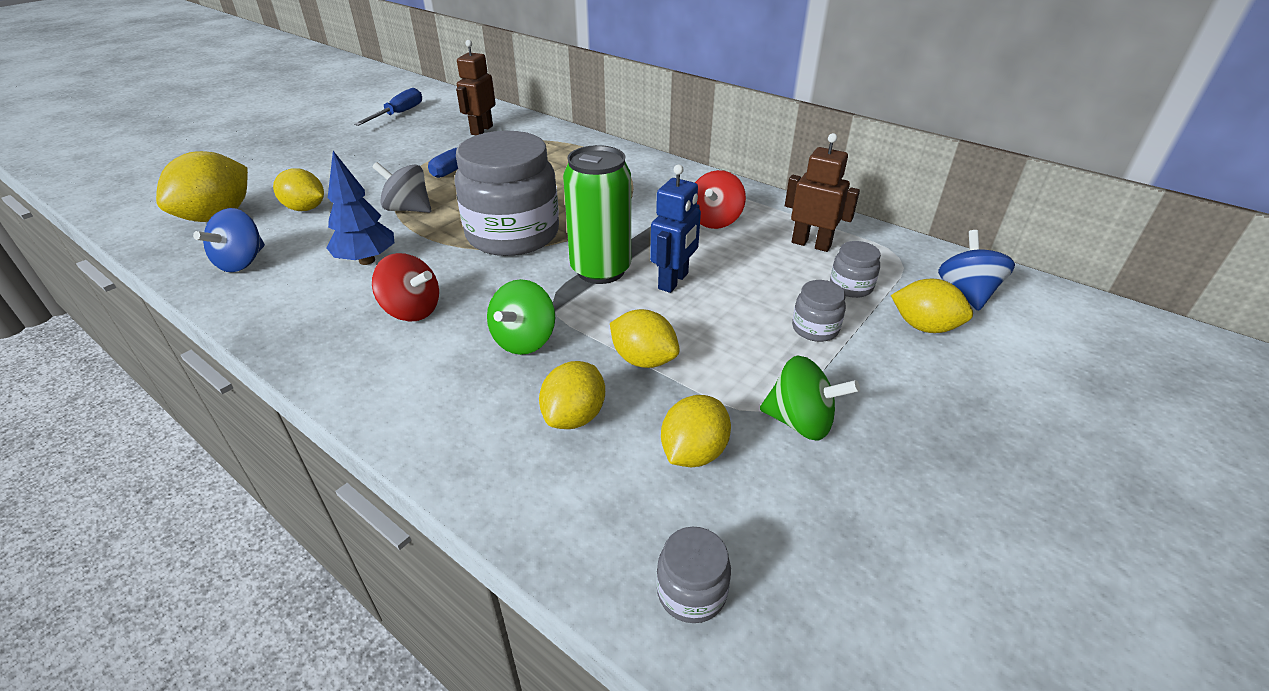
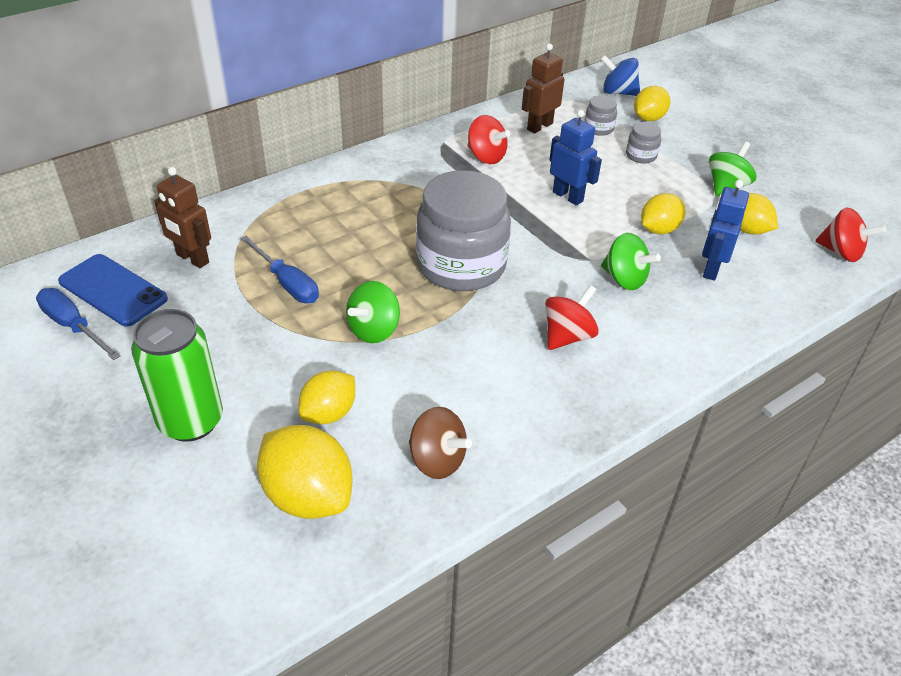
camera: 75 degrees left, 5 degrees up
blue spinning top [193,208,265,272] -> brown spinning top [409,407,472,479]
blue tree [326,151,394,265] -> none
grey spinning top [373,162,431,213] -> green spinning top [346,281,400,343]
yellow lemon [539,361,605,429] -> blue robot [702,180,749,281]
green can [563,145,631,284] -> green can moved to [131,309,223,442]
grey jar [656,527,731,623] -> red spinning top [815,208,886,262]
none -> blue phone [58,254,168,327]

